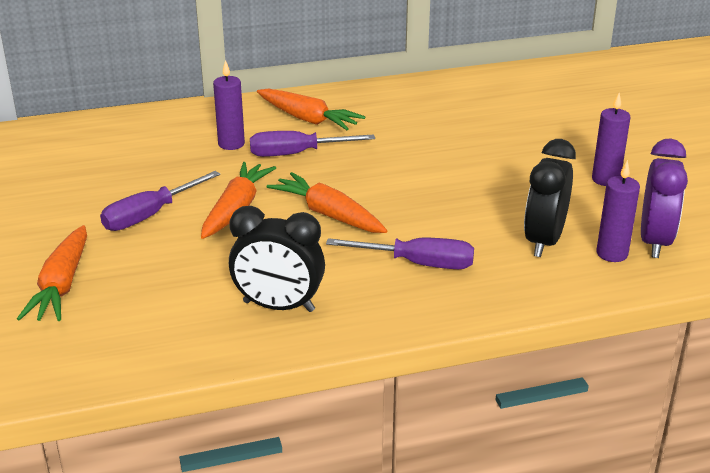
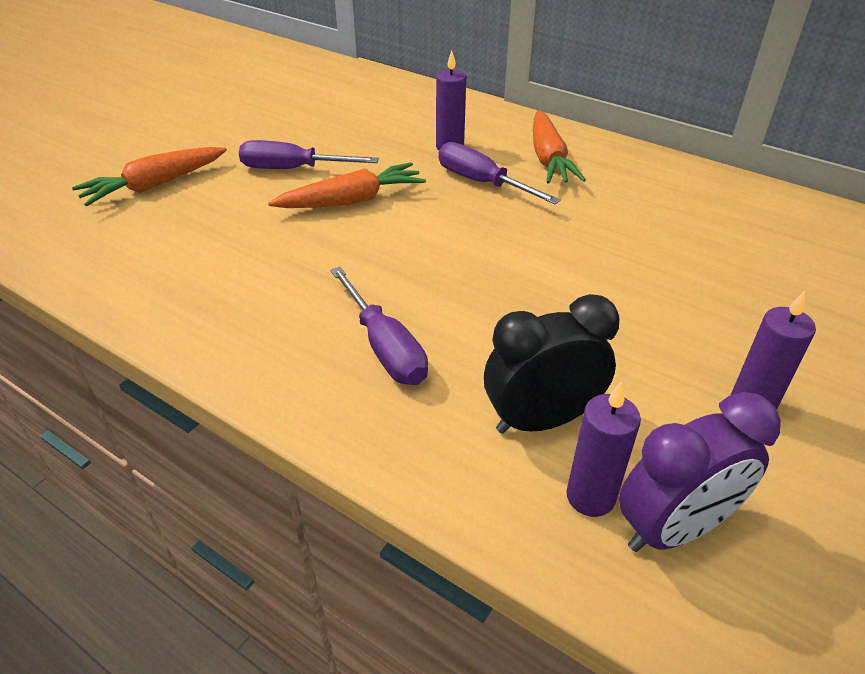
camera: 50 degrees right, 10 degrees up
black clock [229,206,325,312] -> none
orange carrot [267,172,387,233] -> none

